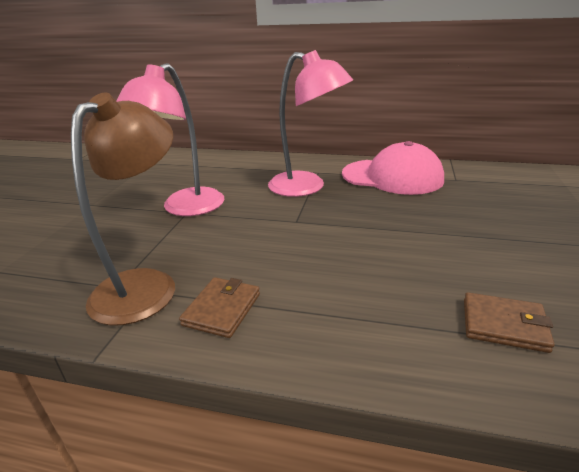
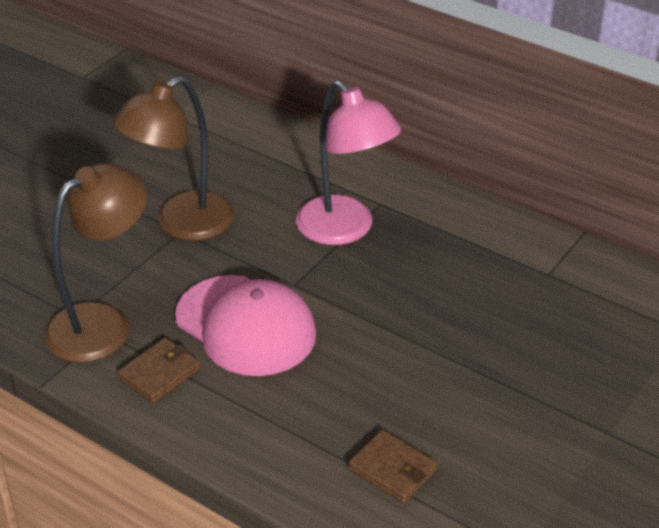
camera: 20 degrees right, 10 degrees up
pink lamp [116,63,224,216] -> brown lamp [112,76,234,241]
pink cap [342,141,444,195] -> pink cap moved to [175,275,316,376]

